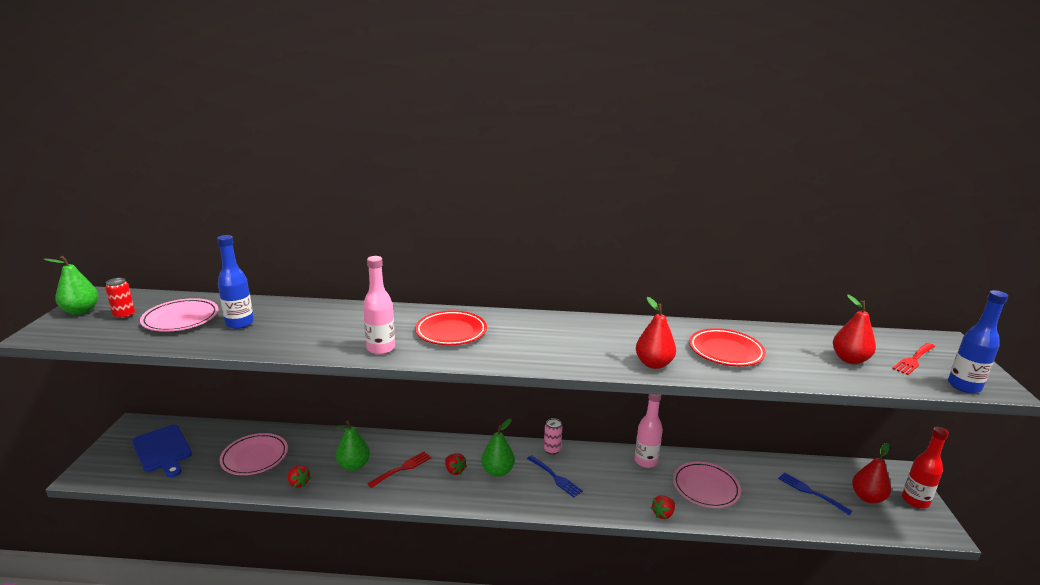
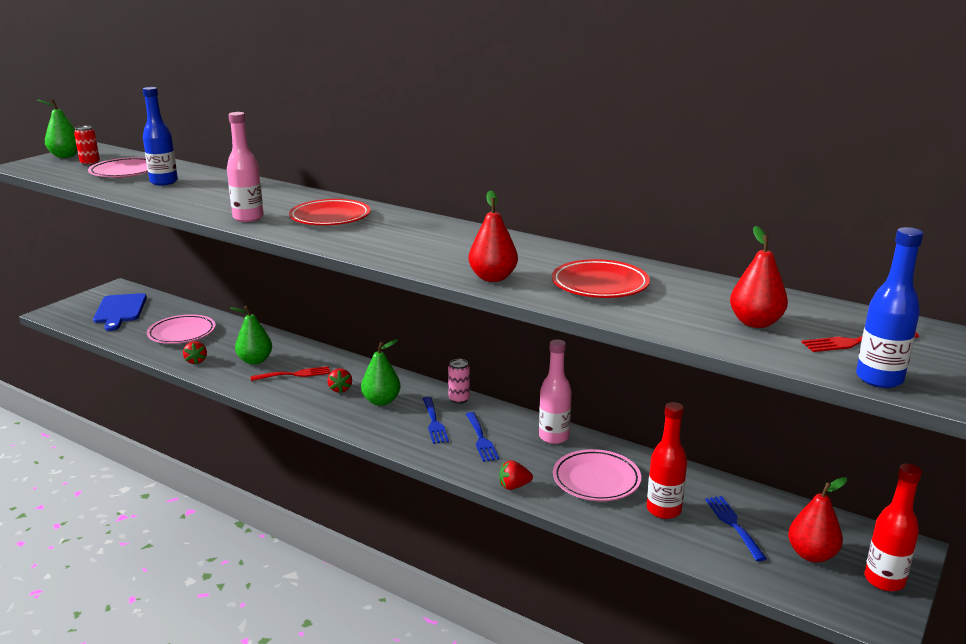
camera: 30 degrees right, 0 degrees up
none -> blue fork [466,412,499,462]
none -> red bottle [647,402,687,519]

